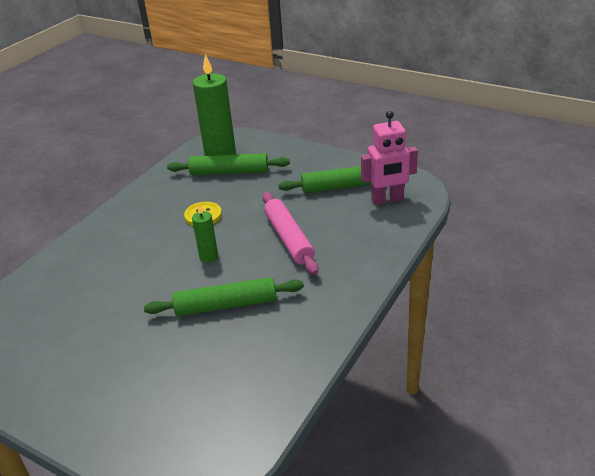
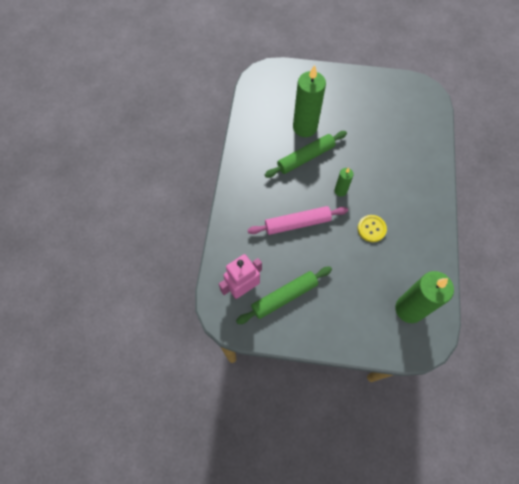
camera: 155 degrees right, 30 degrees up
green rolling pin [167,153,290,175] -> none
pink rolling pin [262,192,318,275] -> pink rolling pin turned 60 degrees counterclockwise [248,206,348,235]
none -> green candle [293,65,326,137]

